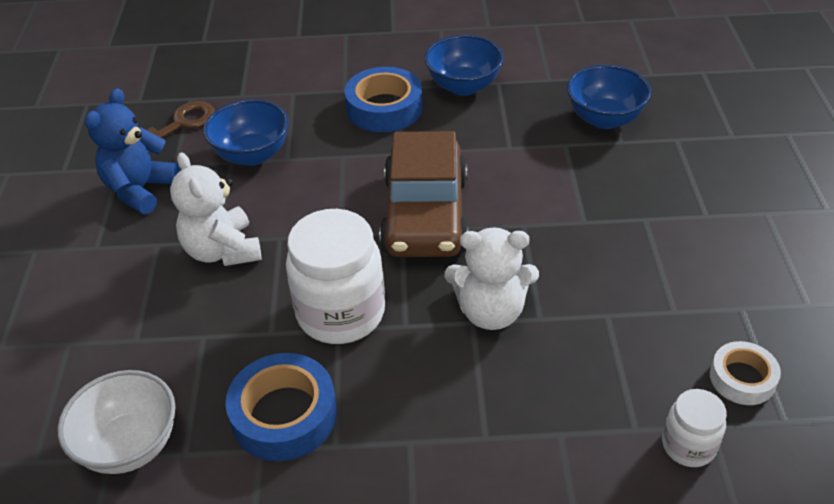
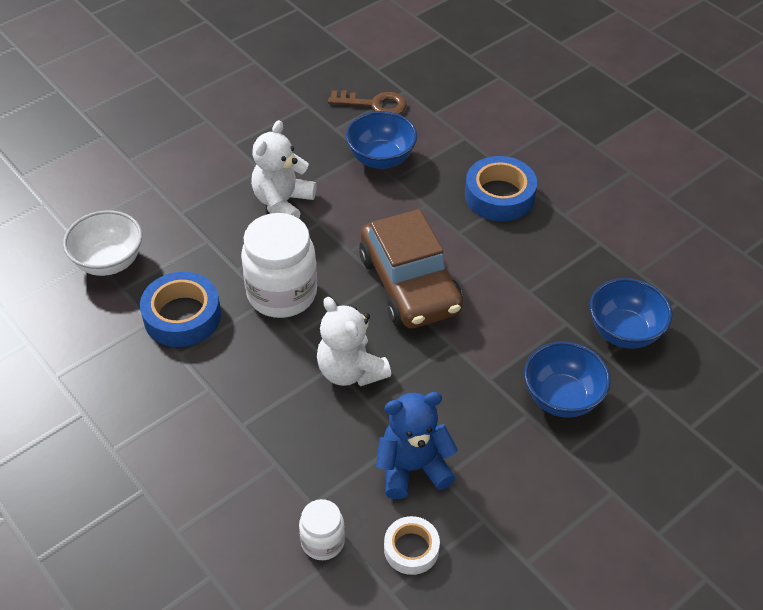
camera: 50 degrees right, 5 degrees up
blue teddy bear [85,88,180,214] -> blue teddy bear moved to [376,392,458,499]
brown car [379,131,469,257] -> brown car turned 75 degrees counterclockwise [359,209,463,328]
blue bowl [424,35,504,96] -> blue bowl moved to [524,341,611,417]

